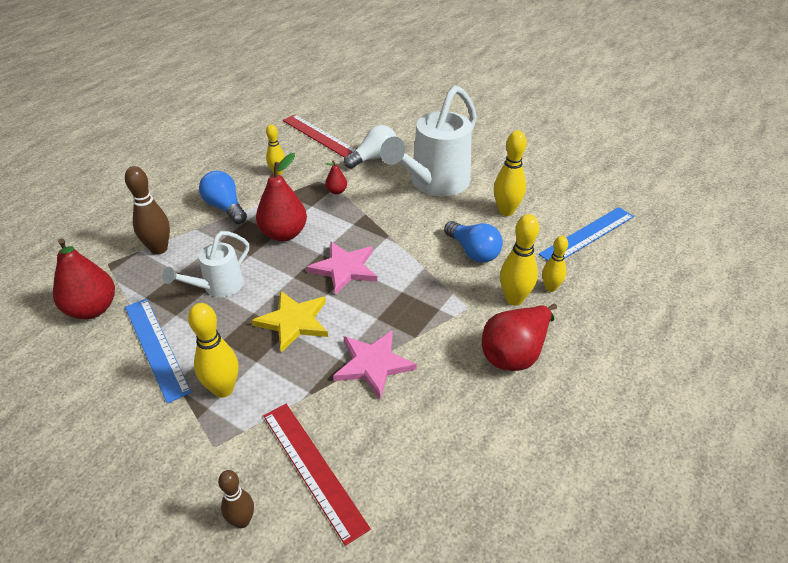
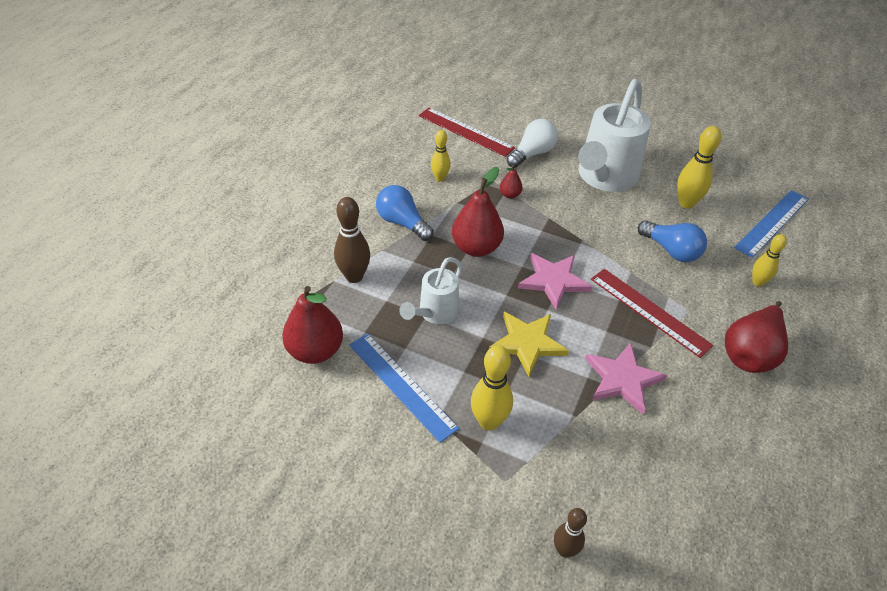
camera: 10 degrees left, 5 degrees up
red ruler [263,404,371,546] -> red ruler moved to [591,269,713,358]
yellow bowling pin [500,214,539,306] -> none

